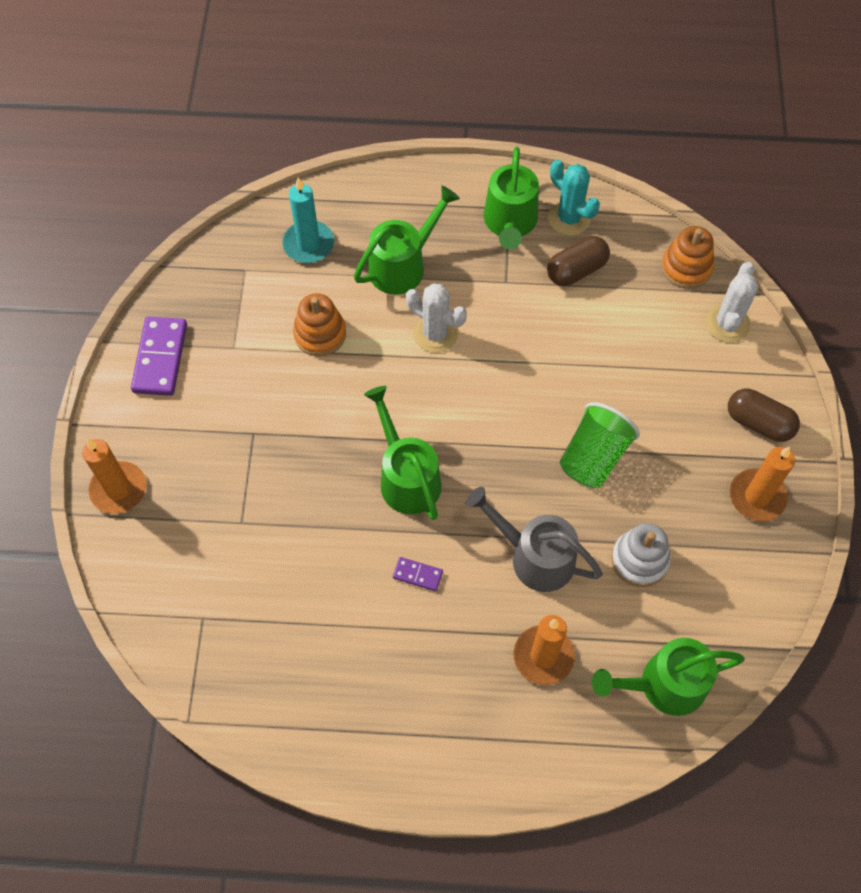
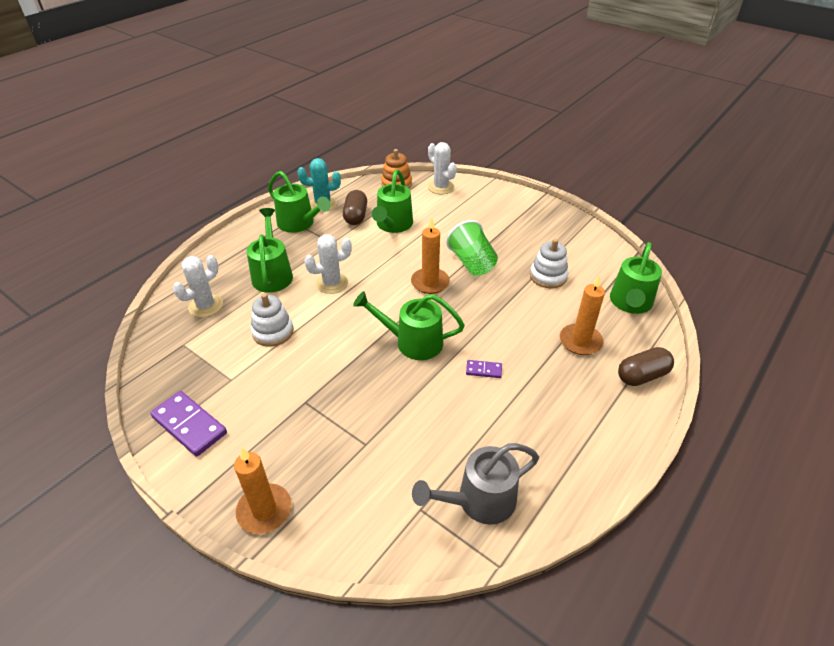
camera: 55 degrees left, 20 degrees down
turquoise candle [282,178,334,263] -> white cactus [173,255,223,317]
orange stacking toy [293,293,346,356] -> white stacking toy [251,293,294,347]
purple domino [393,557,443,591] -> purple domino turned 45 degrees clockwise [466,360,502,378]
grey watering can [466,487,603,592] -> grey watering can moved to [412,443,539,524]
brown capsule [728,389,800,442] -> brown capsule moved to [618,347,674,386]
orange candle [730,447,795,522] -> orange candle moved to [411,217,450,294]
none -> green watering can [372,169,413,233]

